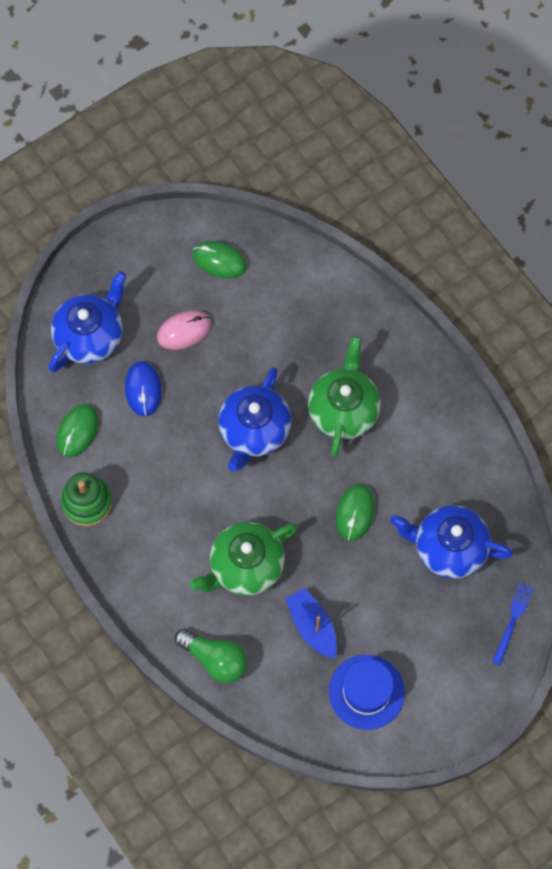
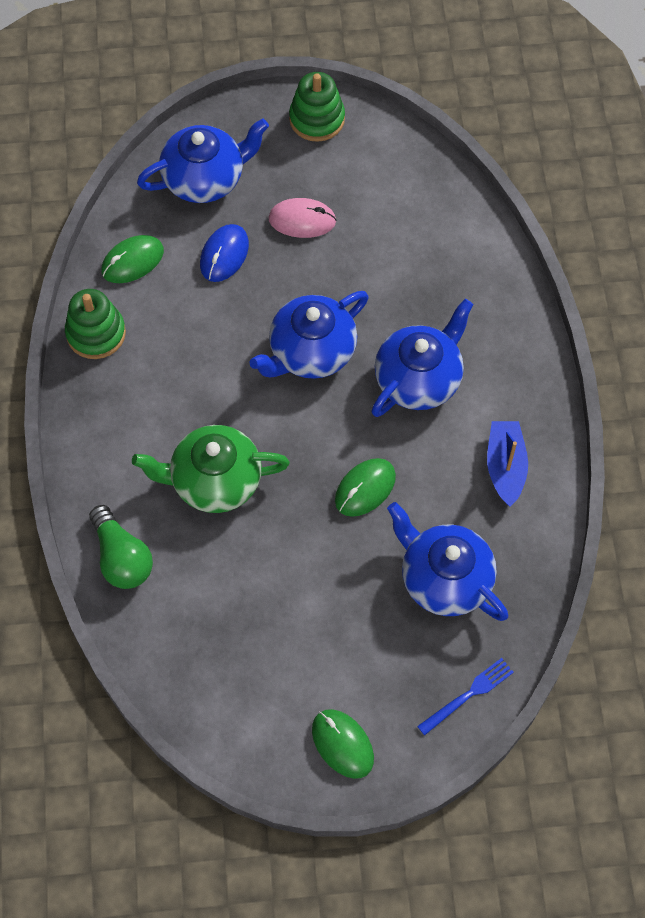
camera: 30 degrees right, 5 degrees down
green mouse [193,241,247,279] -> green mouse moved to [312,709,374,779]
blue boat [286,588,337,659] -> blue boat moved to [487,421,528,506]
green teapot [308,336,381,457] -> blue teapot [371,299,473,417]
blue hat [329,655,405,730] -> none
none -> green stacking toy [289,72,345,142]

